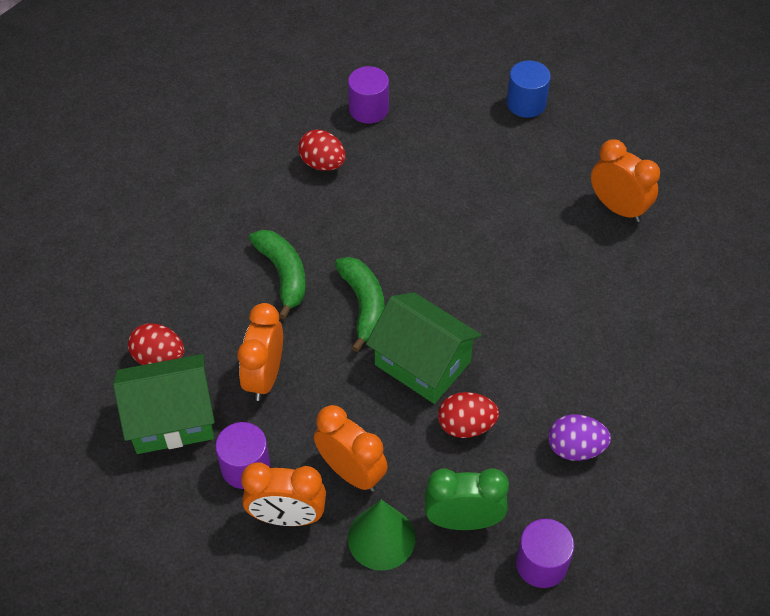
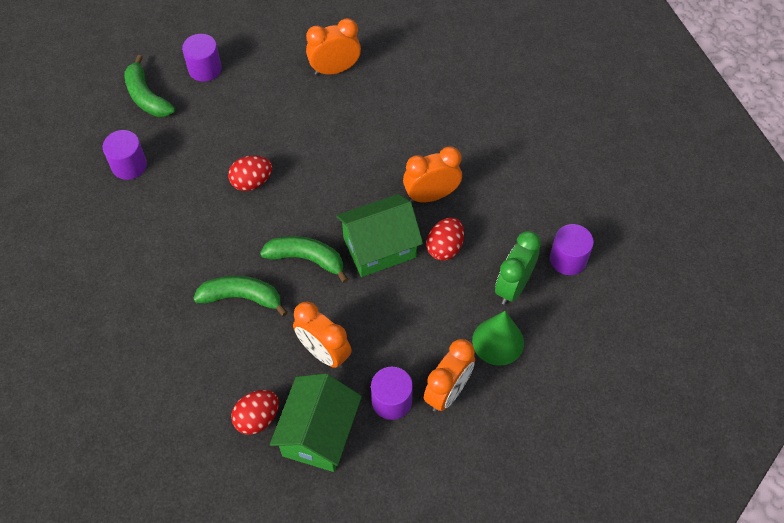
camera: 60 degrees left, 5 degrees up
red egg [298,130,346,171] -> red egg moved to [228,156,272,191]
orange clock [314,405,388,492] -> orange clock moved to [403,146,462,203]
blue cylinder [506,60,551,118] -> purple cylinder [182,34,222,82]
purple egg [548,414,611,461] -> none
none -> green banana [125,55,175,117]

